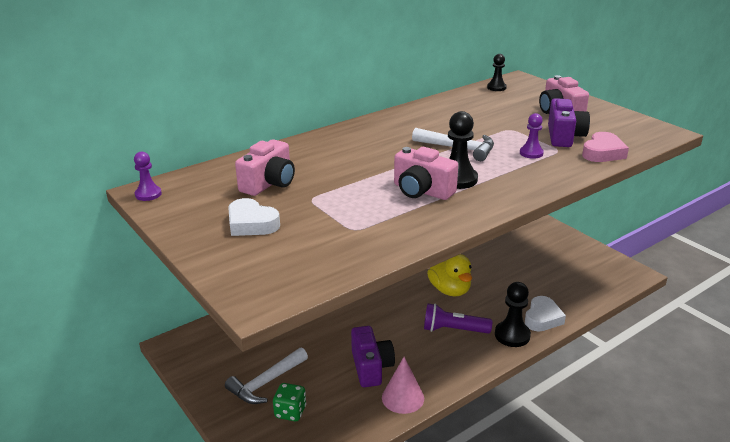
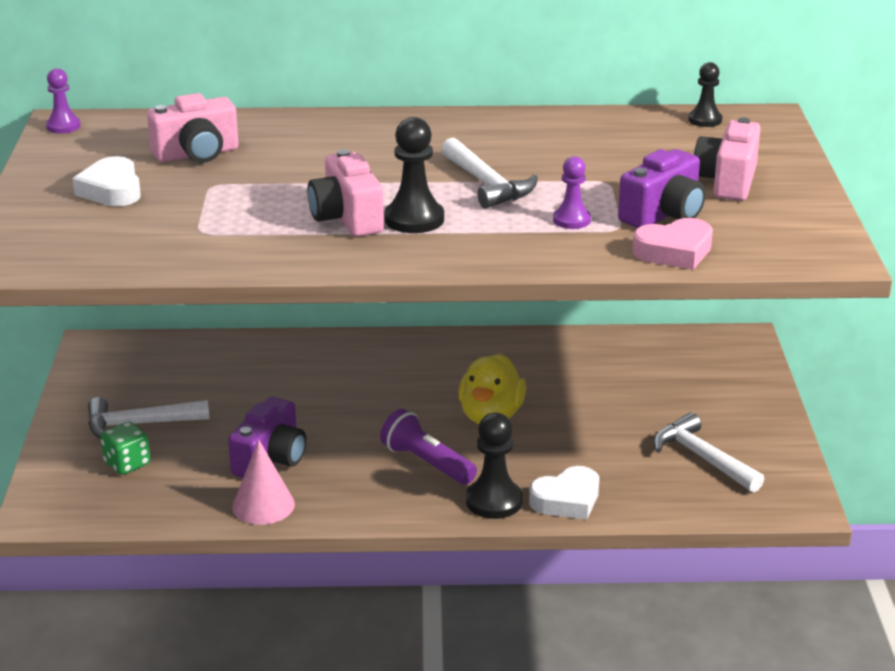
camera: 35 degrees right, 0 degrees up
none -> white hammer [653,412,764,492]

